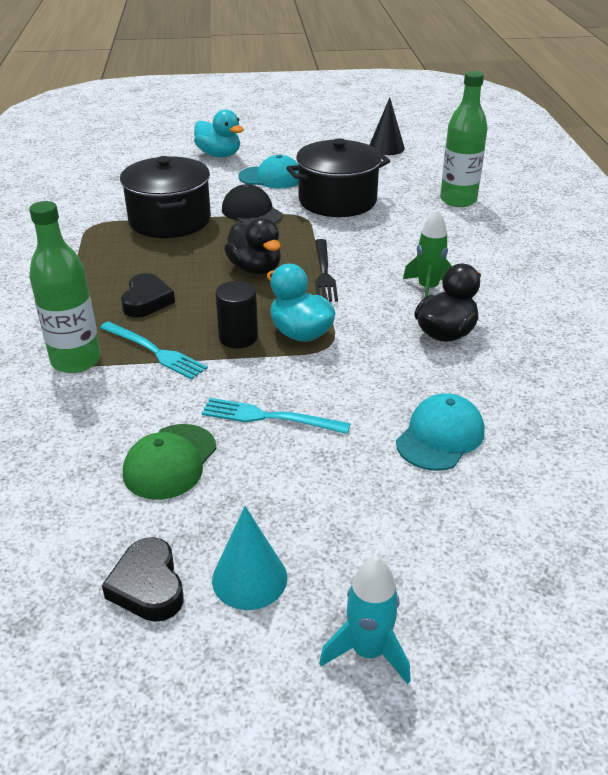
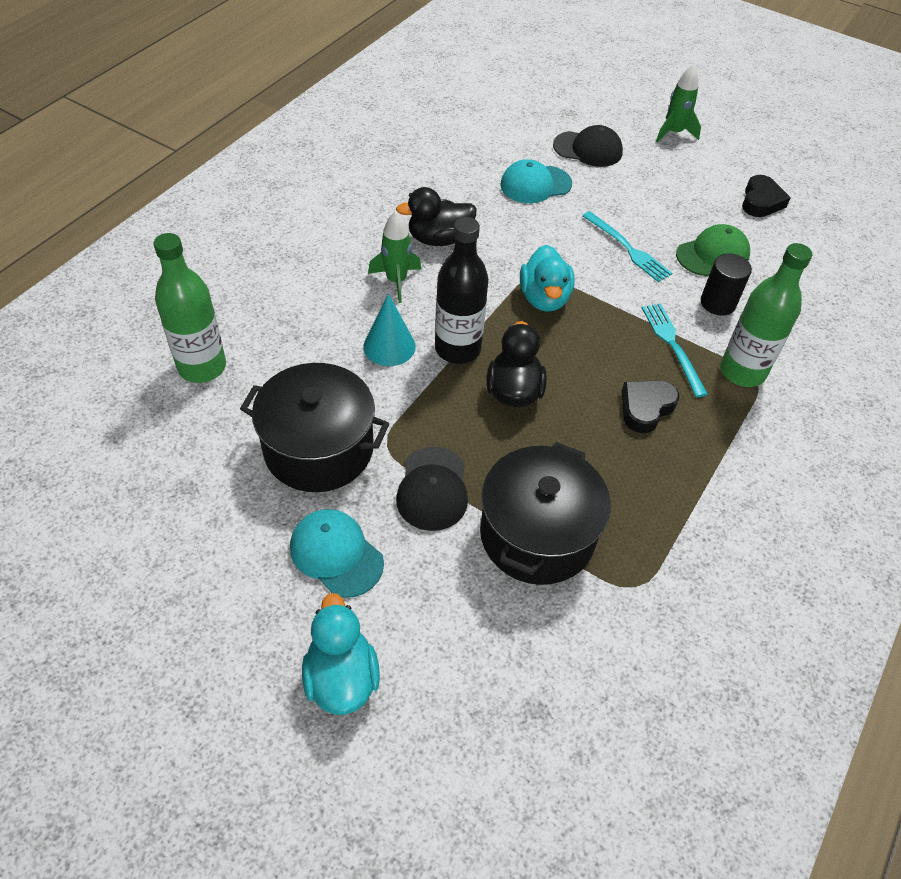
camera: 145 degrees left, 15 degrees up
turquoise cone [212,506,287,610] -> turquoise cone moved to [363,293,416,366]
black cylinder [215,281,258,348] -> black cylinder moved to [701,253,752,316]
black fork [315,239,338,302] -> black bottle [435,217,489,364]
turquoise rocket [319,556,410,684] -> green rocket [656,65,701,143]
black cone [369,97,405,155] -> none
none -> black cap [553,125,623,167]

